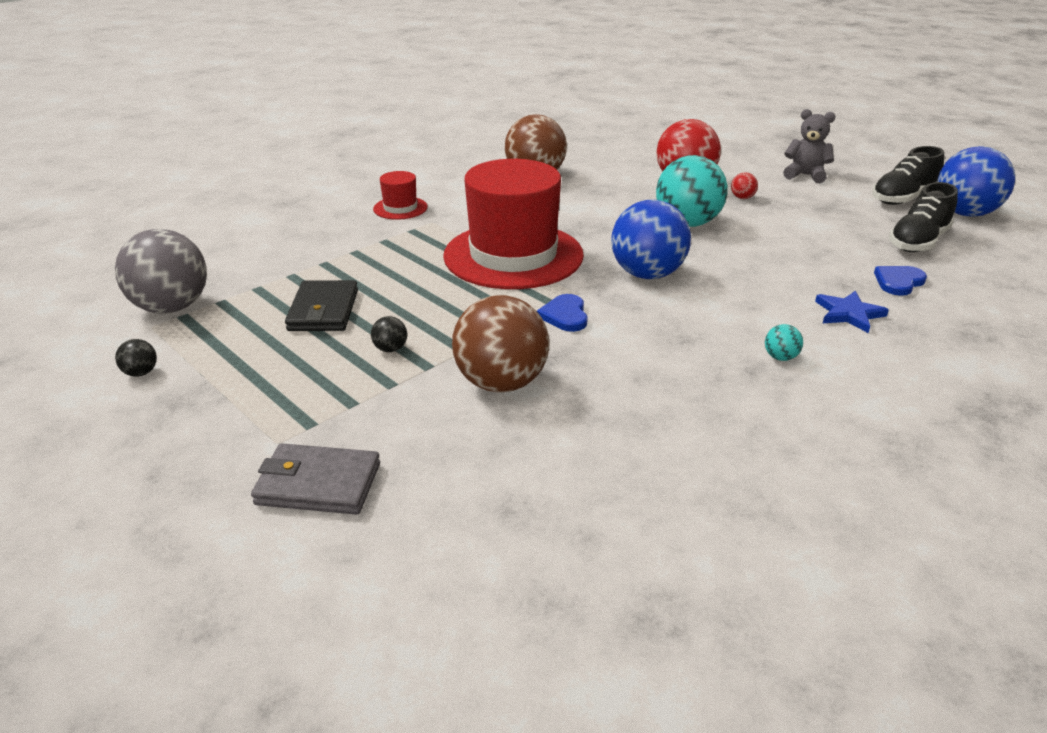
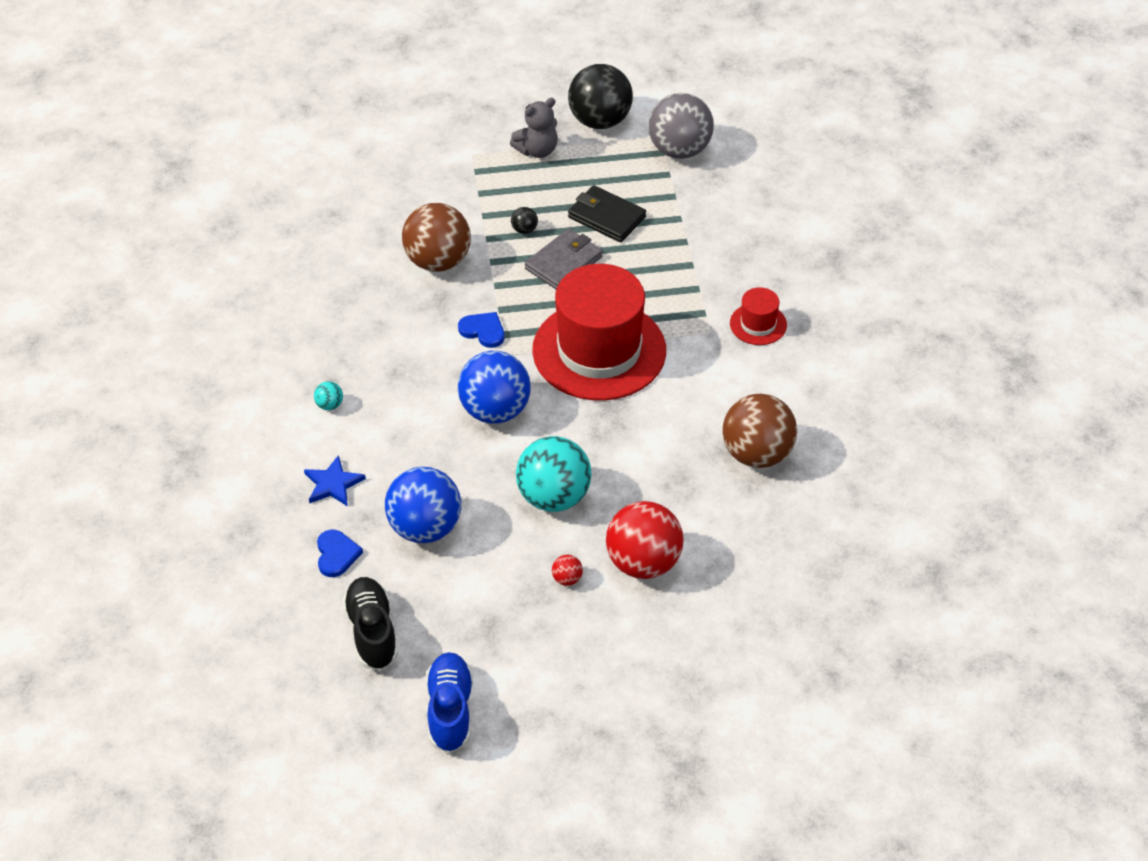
camera: 125 degrees right, 15 degrees up
black ball [115,339,157,377] -> black ball [568,64,633,129], size x2.49
grey wallet [251,443,380,515] -> grey wallet moved to [525,229,603,289]
grey teddy bear [783,109,835,183] -> grey teddy bear moved to [510,98,558,158]
black shoe [872,146,944,205] -> blue shoe [426,652,473,753]
blue ball [937,146,1015,217] -> blue ball moved to [385,467,461,543]

